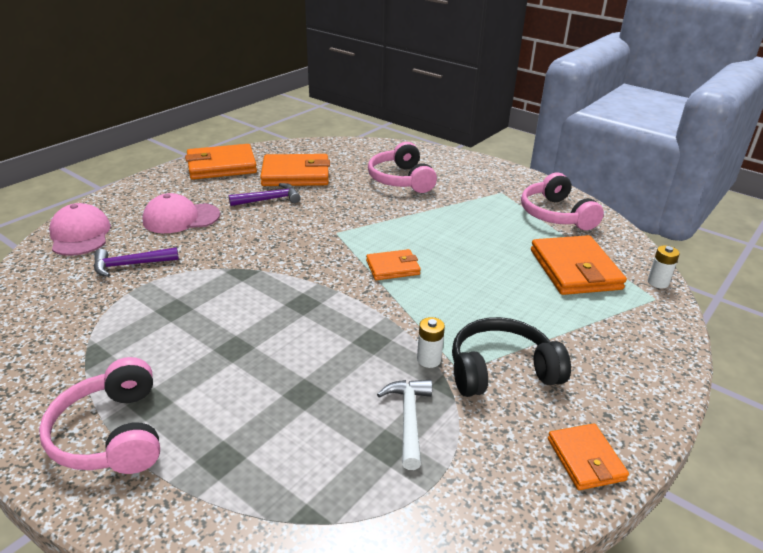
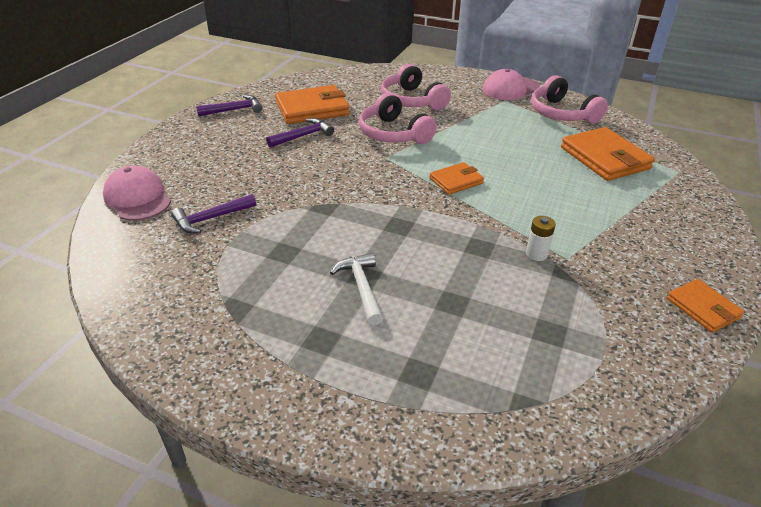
camera: 15 degrees left, 5 degrees up
pink headphones [39,357,160,474] -> pink headphones moved to [359,93,437,144]
pink cap [142,193,220,233] -> pink cap moved to [483,69,540,100]
orange wallet [185,144,257,180] -> purple hammer [196,95,262,116]
white hammer [377,380,432,470] -> white hammer moved to [330,253,383,325]
black headphones [452,317,571,397] -> none
white battery [648,245,680,288] -> none

